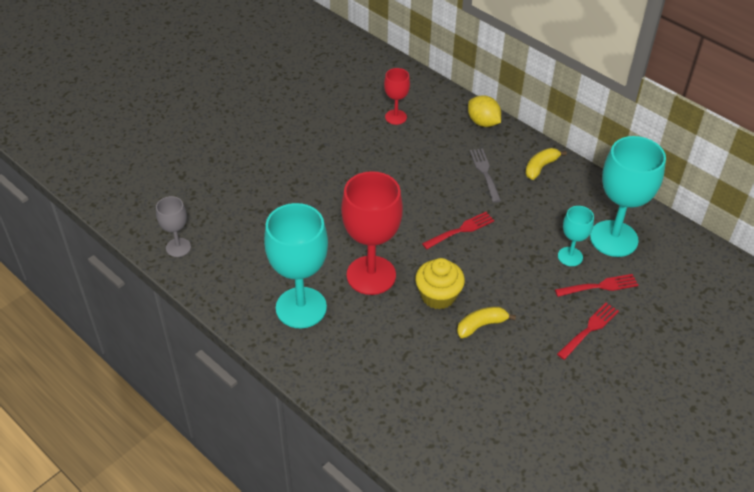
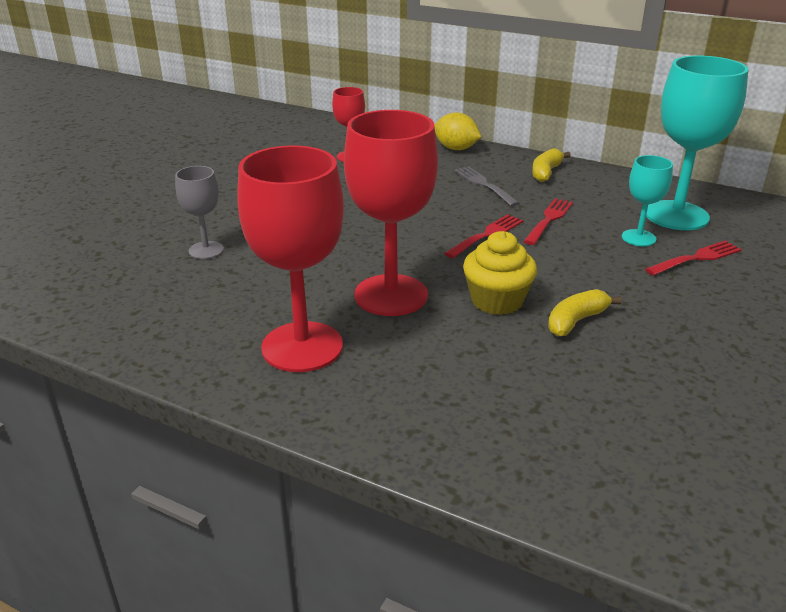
camera: 15 degrees left, 15 degrees down
grey goblet [156,196,191,257] -> grey goblet moved to [175,166,224,259]
turquoise goblet [264,203,328,328] -> red goblet [237,146,344,372]
red fork [557,303,619,360] -> red fork moved to [523,198,573,245]

